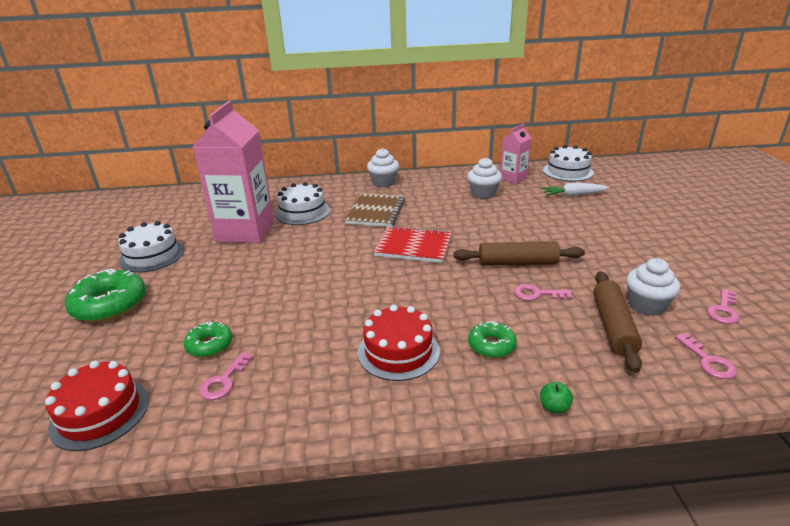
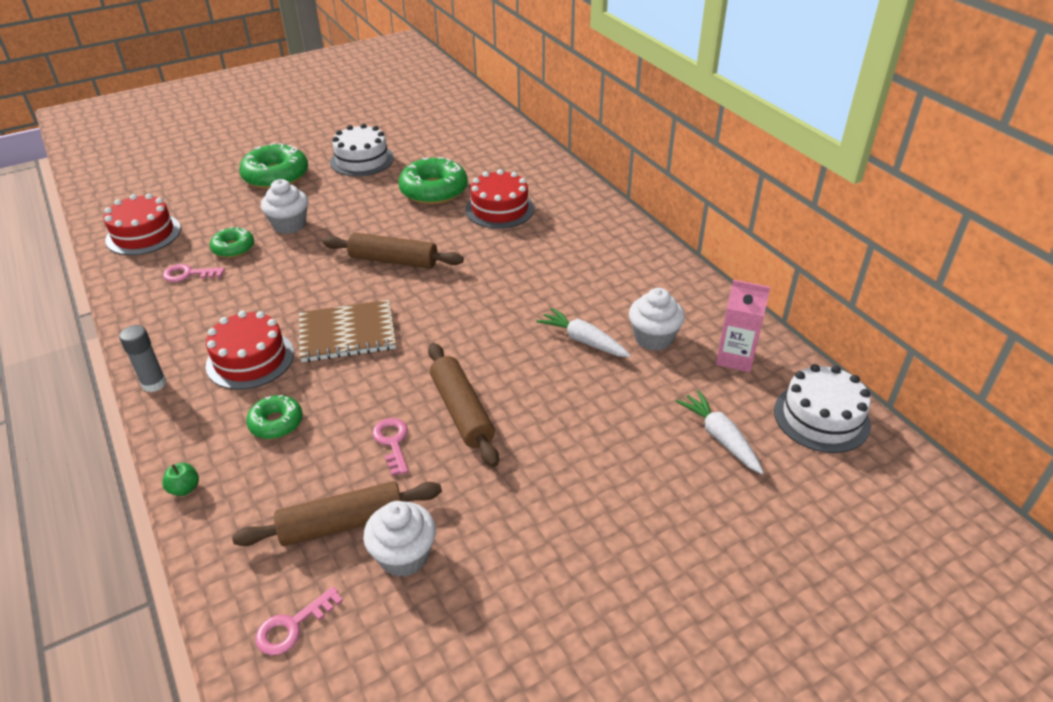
camera: 65 degrees right, 10 degrees up
pink carton [193,101,274,243] -> green donut [399,157,468,205]
white cake [275,182,330,225] -> red cake [466,169,534,229]
brown notebook [345,193,405,227] -> brown notebook moved to [299,300,396,362]
white cupcake [367,148,399,188] -> white cupcake moved to [261,179,308,234]
red notebook [373,226,452,263] -> none
pink key [707,289,740,324] -> none
none -> grey glue stick [119,325,167,392]
none -> brown rolling pin [323,232,464,269]
none -> white carrot [536,308,631,357]

